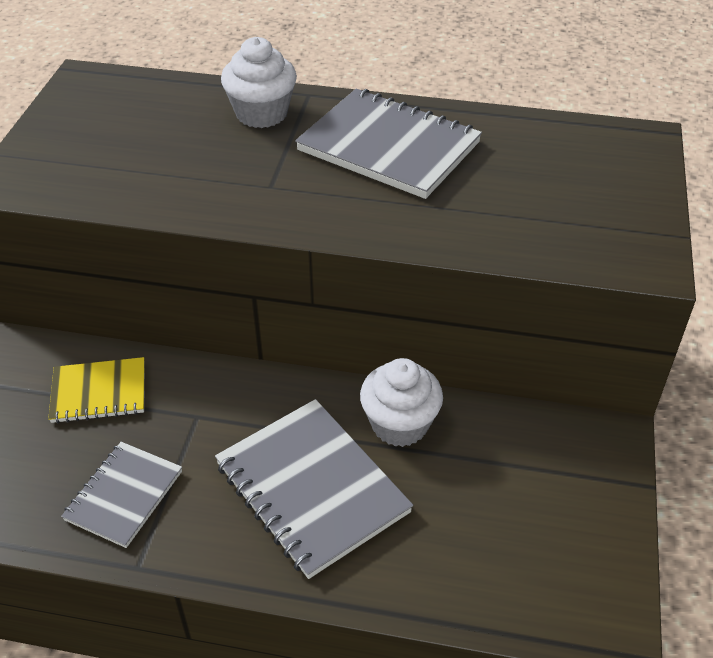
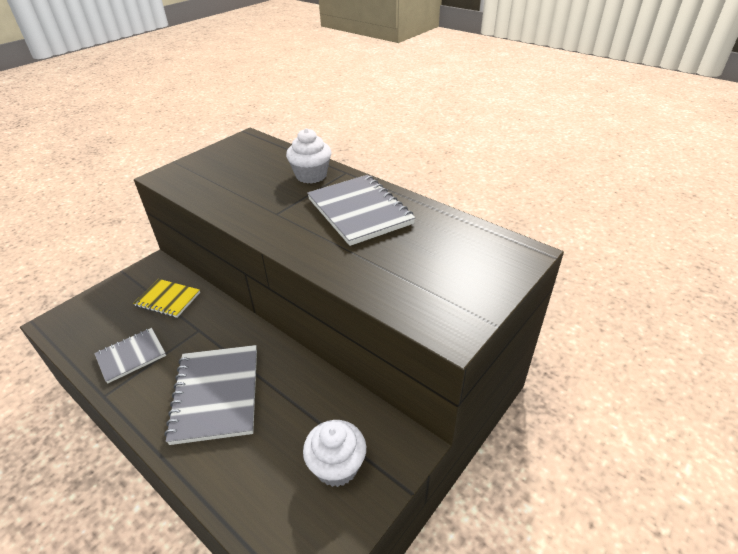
camera: 30 degrees right, 5 degrees down
white cupcake [360,358,443,447] -> white cupcake moved to [303,420,366,487]

